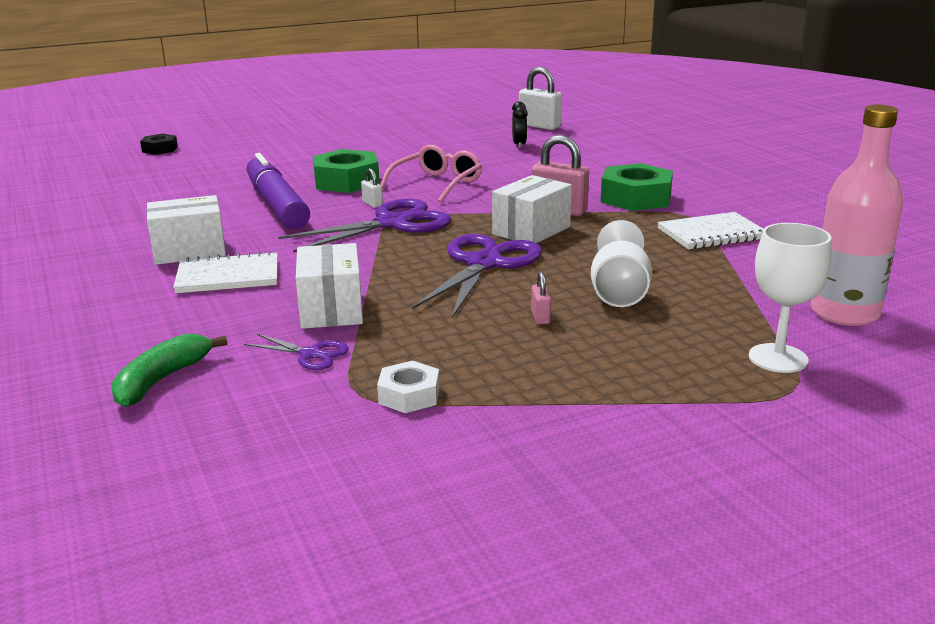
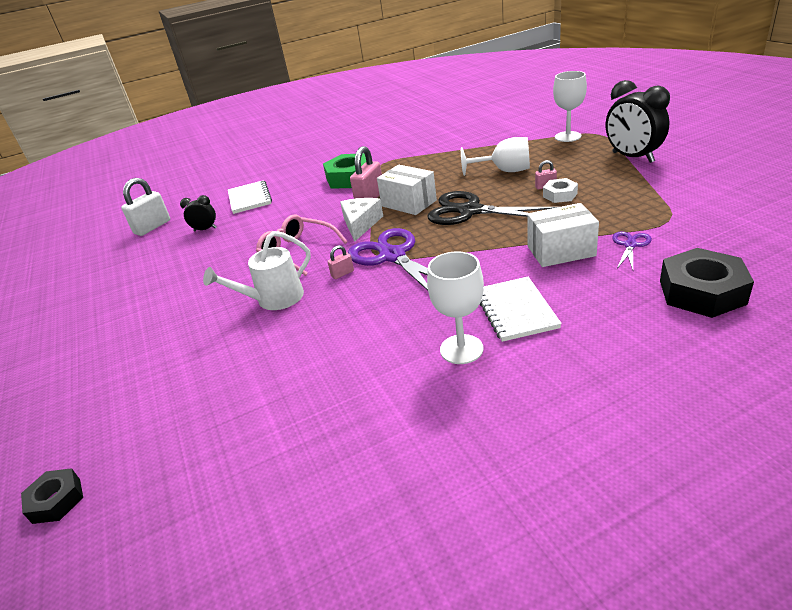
camera: 85 degrees left, 10 degrees up
green banana [111,334,227,407] -> black nut [660,248,754,318]
white box [146,195,226,265] -> white goblet [427,251,484,364]
purple marker [247,153,310,229] -> none
green nut [313,149,380,193] -> white watering can [203,231,311,310]
white padlock [361,168,383,208] -> pink padlock [328,245,354,279]
white nut [377,361,440,413] -> white nut moved to [543,178,578,203]
purple scissors [413,234,542,318] -> black scissors [428,191,557,225]
white notebook [657,212,763,249] -> white notebook moved to [228,180,272,214]
pink bottle [811,105,904,326] -> none
none -> white cheese [340,198,383,242]
none -> black clock [606,80,670,163]

